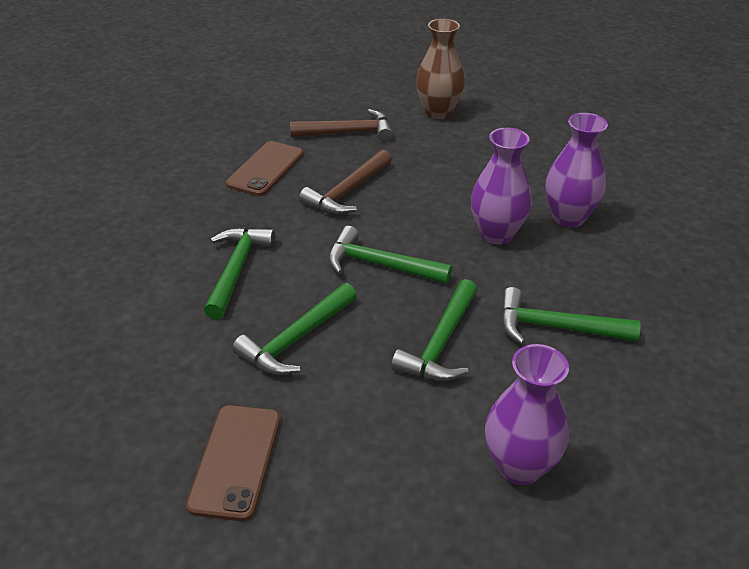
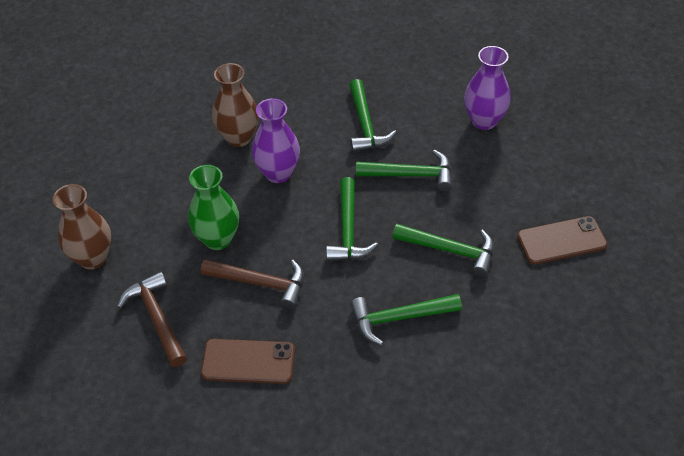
camera: 110 degrees left, 10 degrees up
purple vase [546,113,608,228] -> brown vase [212,63,259,147]
none -> green vase [188,165,239,250]

